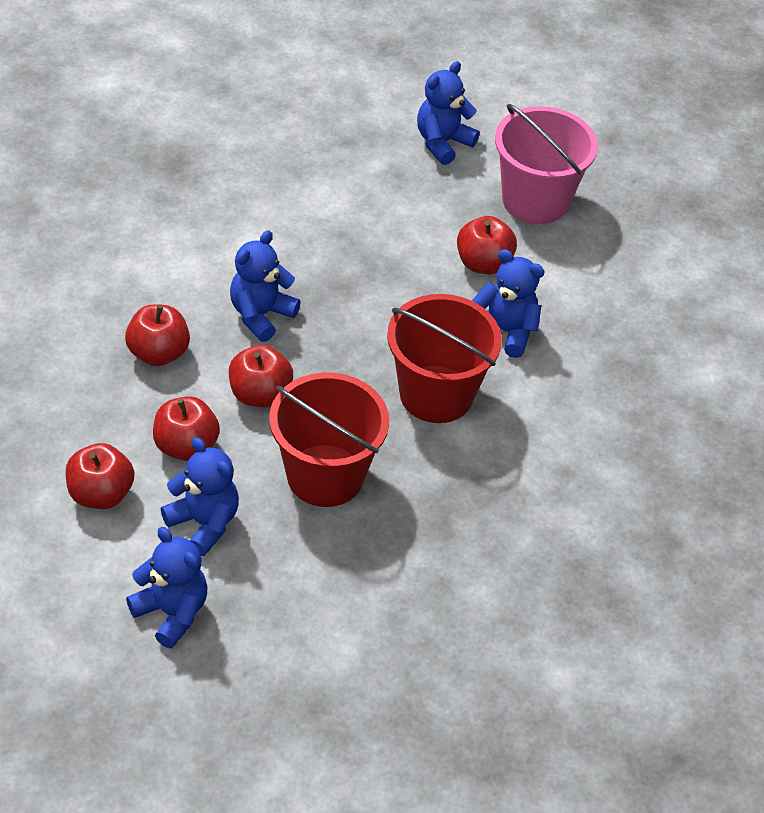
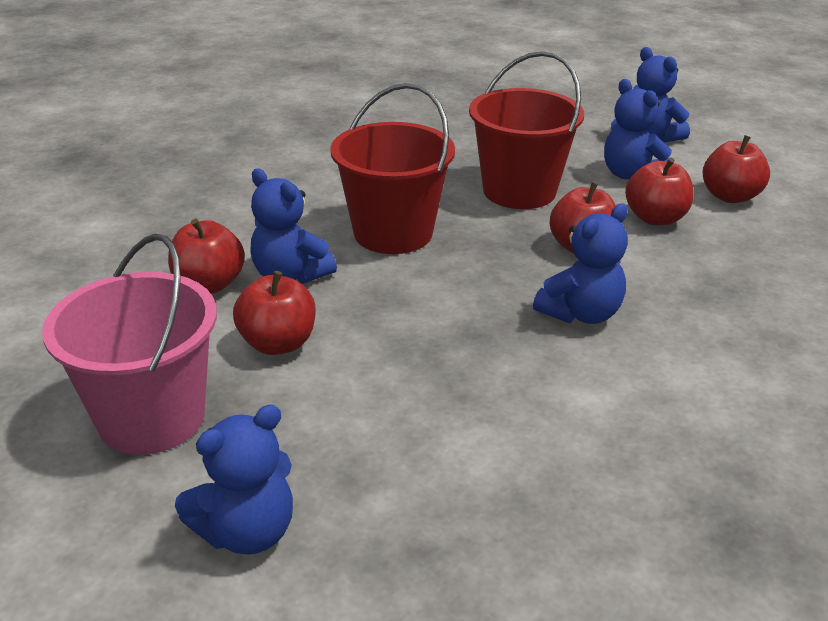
camera: 165 degrees left, 15 degrees down
red apple [125,304,190,366] -> red apple moved to [168,218,245,293]

